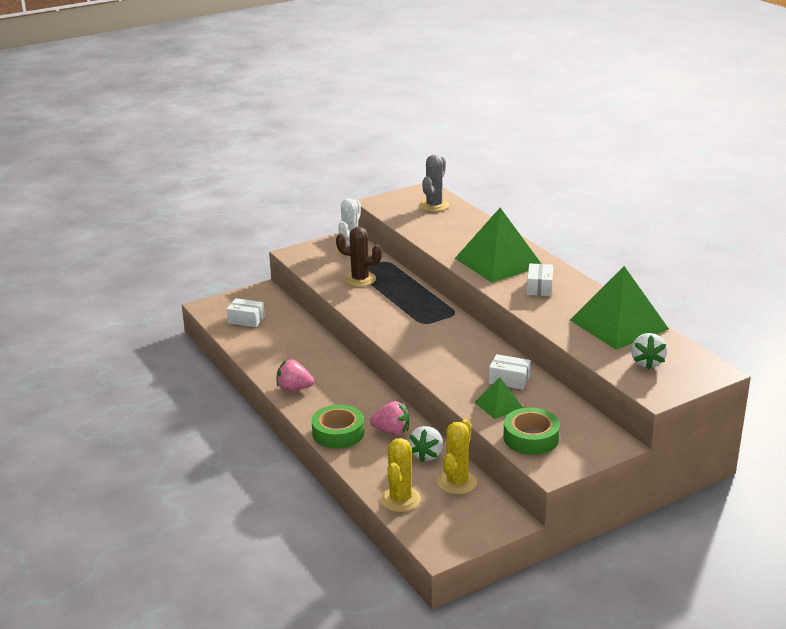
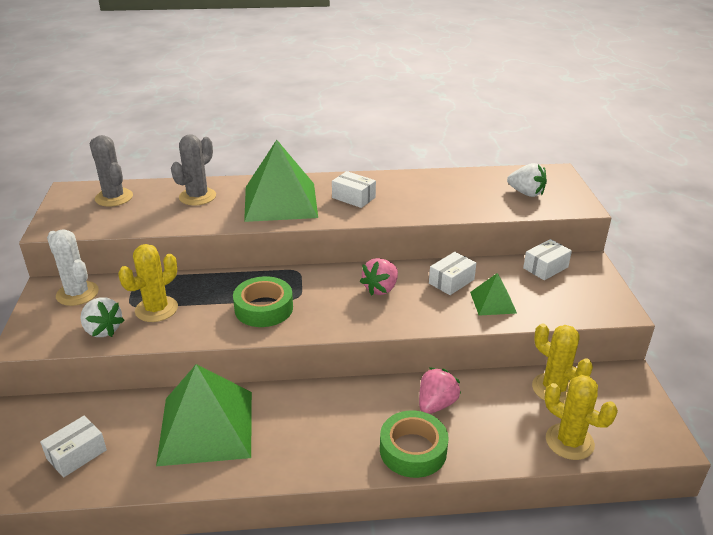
camera: 65 degrees left, 5 degrees up
pink strawberry [277,359,314,391] -> pink strawberry moved to [360,258,398,296]
brown cactus [336,227,382,287] -> yellow cactus [118,244,178,322]
white strawberry [409,426,443,462] -> white strawberry moved to [80,297,124,337]
green tape [503,408,560,455] -> green tape moved to [233,276,293,327]
green pyramid [570,266,669,350] -> green pyramid moved to [156,364,252,466]
none -> grey cactus [171,134,216,206]
none -> white box [523,239,572,280]

